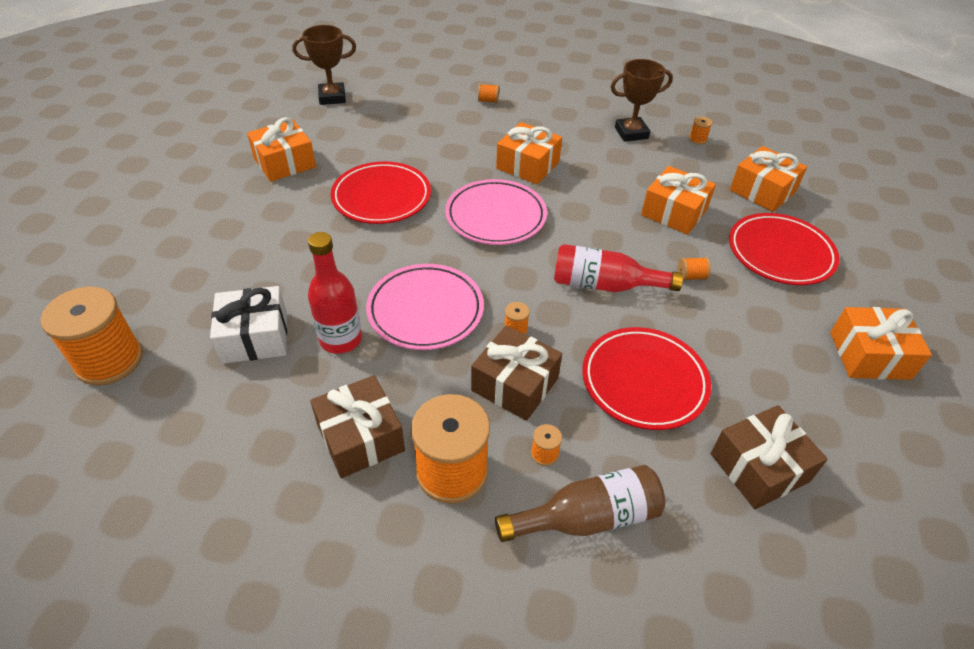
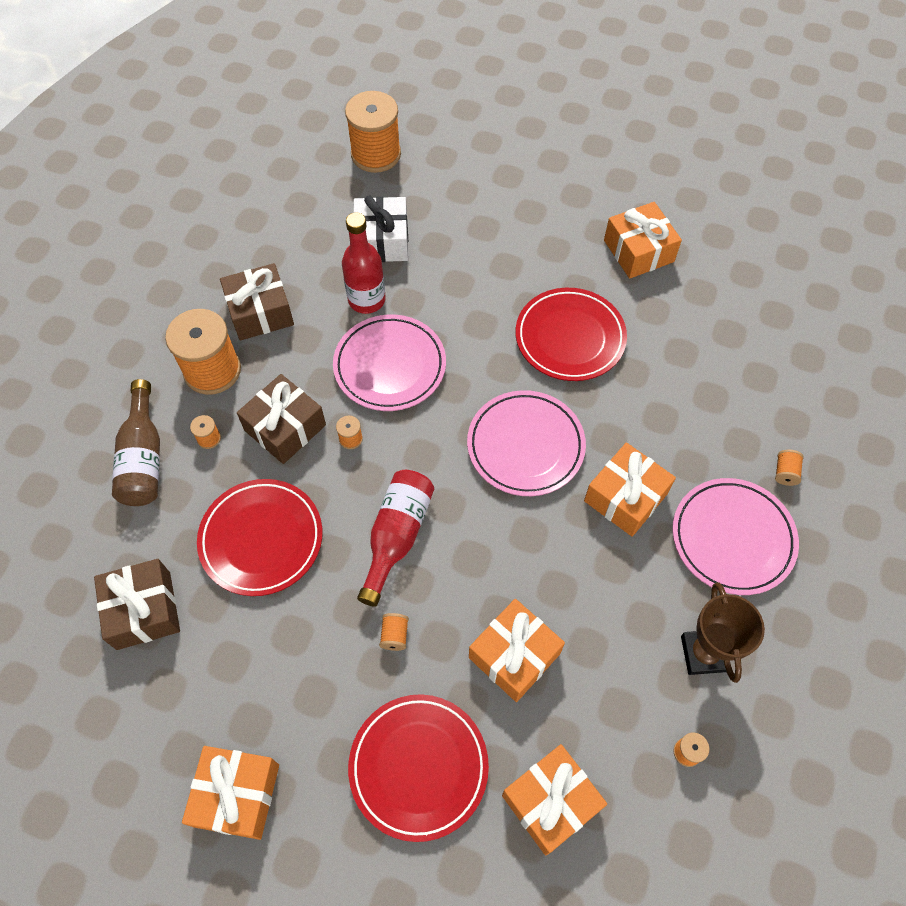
camera: 100 degrees right, 15 degrees up
brown trophy [293,25,356,105] -> none
none -> pink plate [672,478,799,595]

